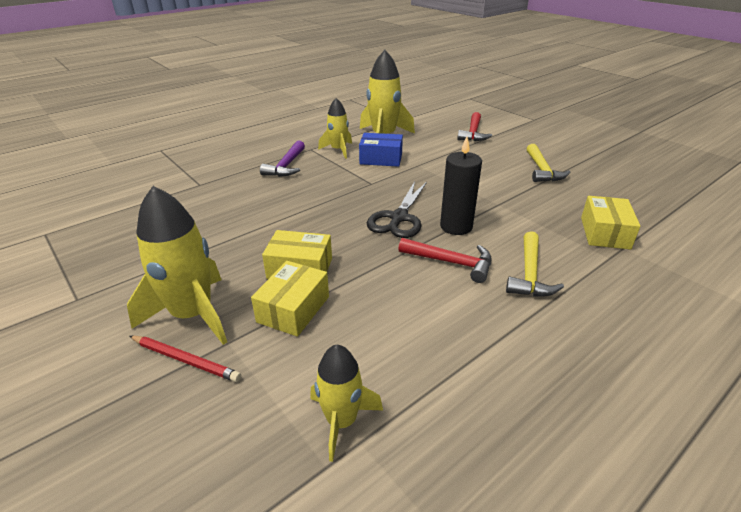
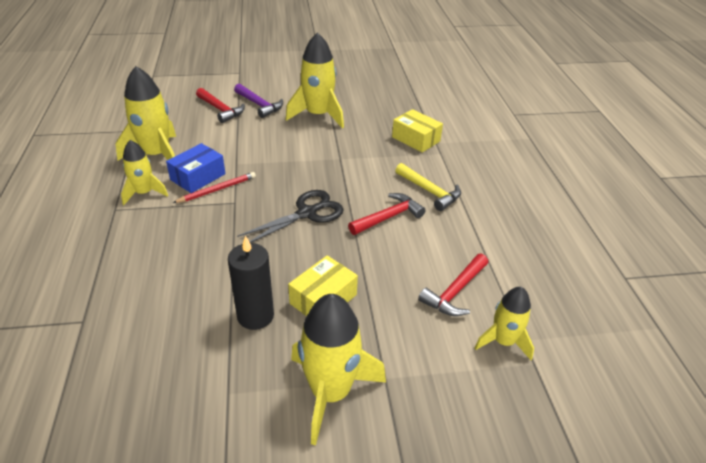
camera: 60 degrees left, 5 degrees up
red pencil [129,336,241,382] -> red pencil moved to [173,172,256,203]
yellow box [251,261,329,337] -> none
purple hammer [260,141,305,177] -> purple hammer moved to [234,84,283,118]
black scissors [367,181,427,238] -> black scissors turned 90 degrees counterclockwise [237,190,344,243]
black candle [440,137,482,235] -> black candle moved to [228,236,274,330]
yellow hammer [527,144,570,182] -> yellow rocket [286,32,344,128]
none -> red hammer [418,253,488,316]

